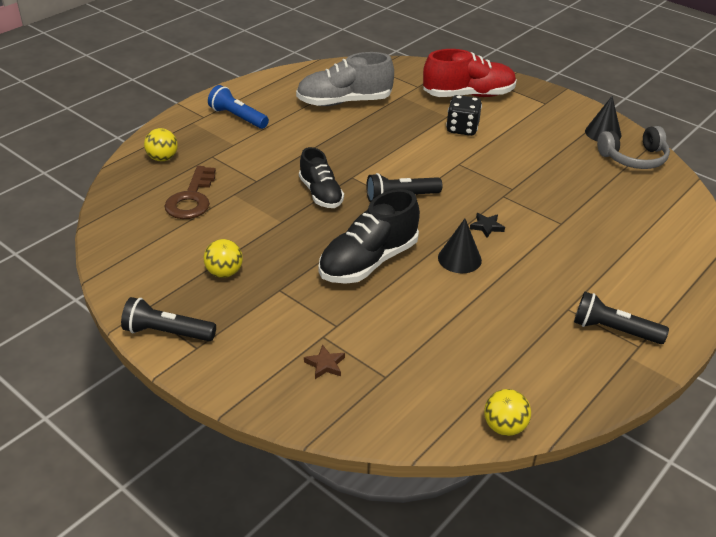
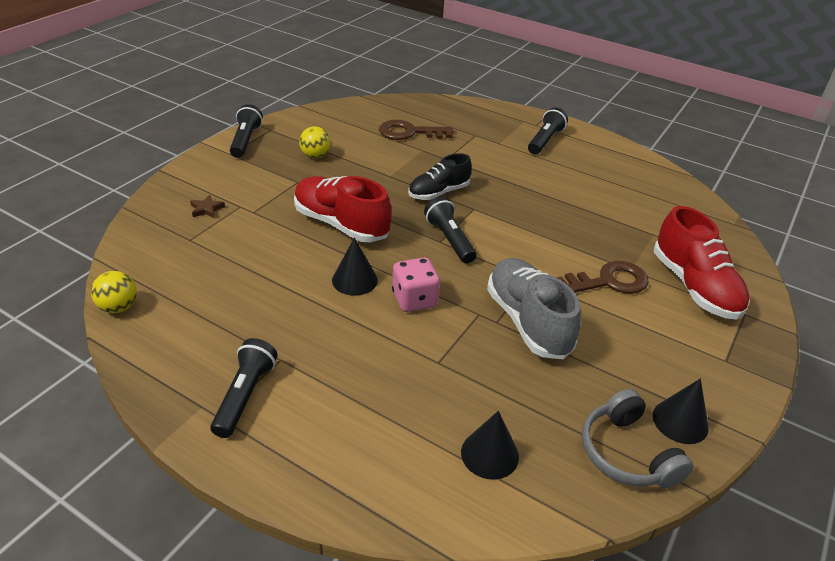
camera: 80 degrees right, 0 degrees up
yellow ball [144,128,178,161] -> none
blue flashlight [208,85,269,129] -> black flashlight [528,108,568,155]
grey shoe [296,52,394,106] -> grey shoe moved to [487,258,581,359]
black shoe [319,189,420,284] -> red shoe [294,176,391,242]
black dice [446,95,482,136] -> brown key [556,261,649,294]
black star [470,213,505,238] -> pink dice [392,258,440,312]
none -> black cone [461,411,519,480]

